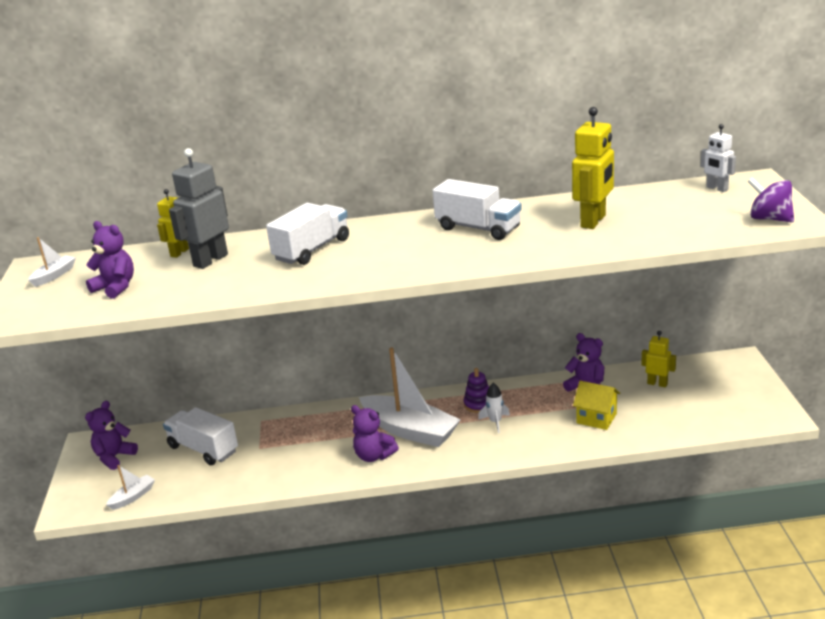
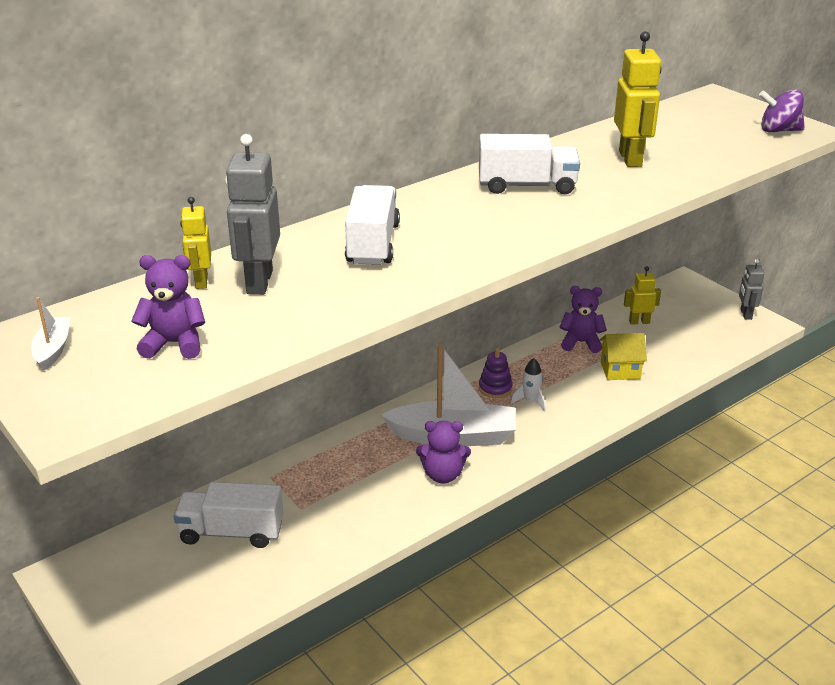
camera: 35 degrees left, 5 degrees up
purple teddy bear [85,401,138,470] -> none
white boat [106,465,155,510] -> none
white robot [701,124,736,192] -> none
none -> grey robot [739,259,764,320]

